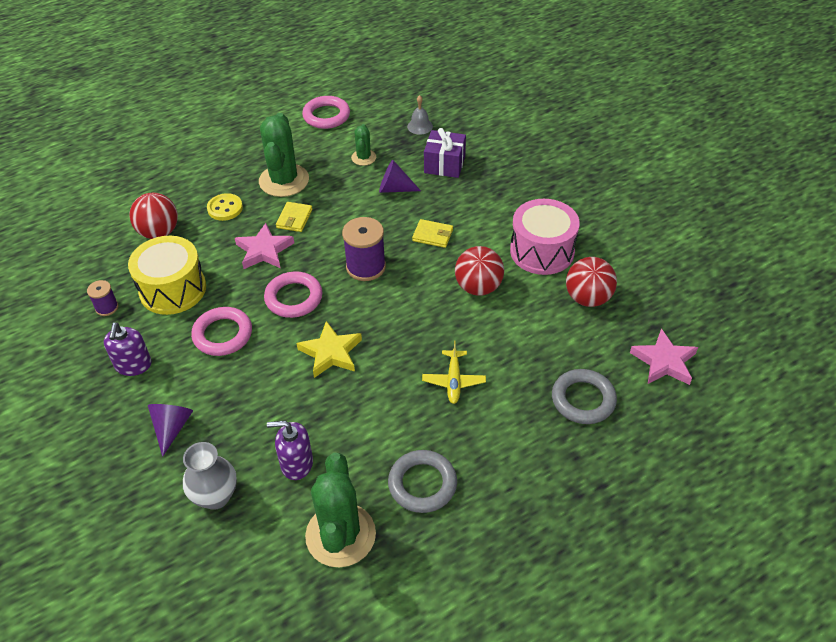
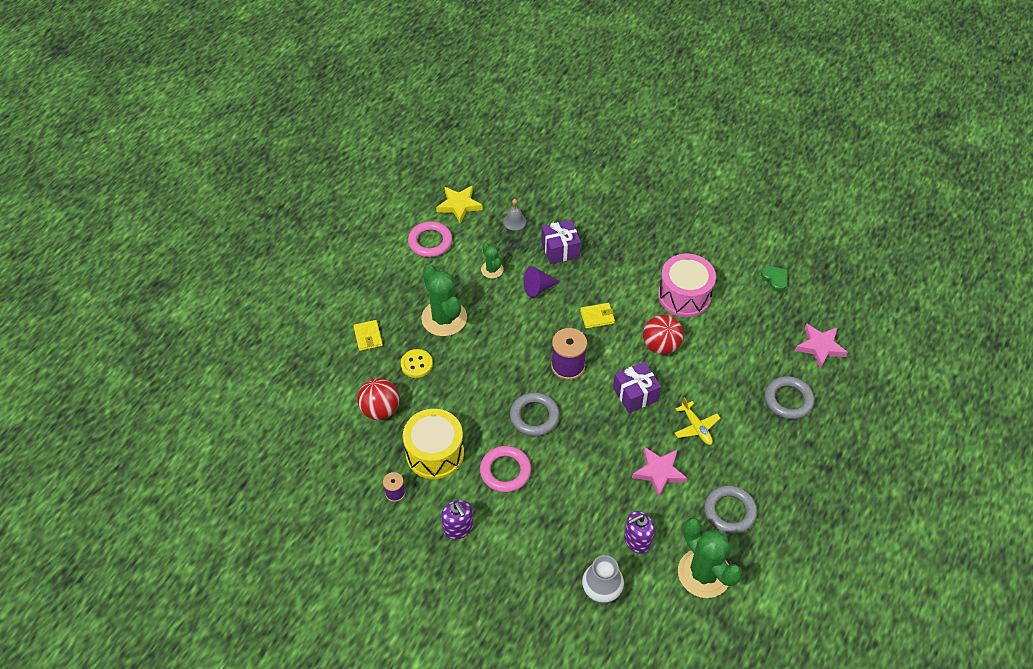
camera: 30 degrees left, 5 degrees up
purple cone [148,404,193,457] -> none
pink star [235,223,294,269] -> pink star moved to [632,447,688,497]
pink ring [264,272,322,318] -> grey ring [510,392,560,436]
yellow wallet [276,202,313,232] -> yellow wallet moved to [353,320,383,351]
yellow star [297,321,362,378] -> yellow star moved to [436,185,483,223]
red ball [566,257,617,307] -> none
none -> purple gift [613,362,661,413]
none -> green heart [761,266,788,291]

